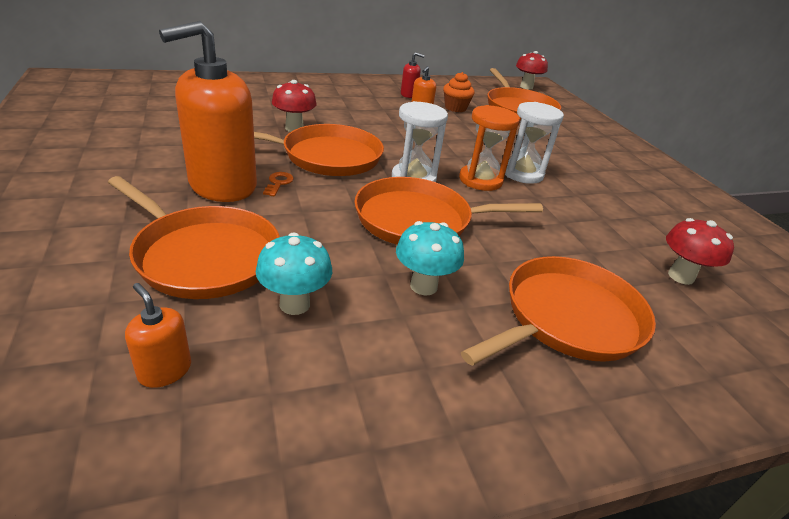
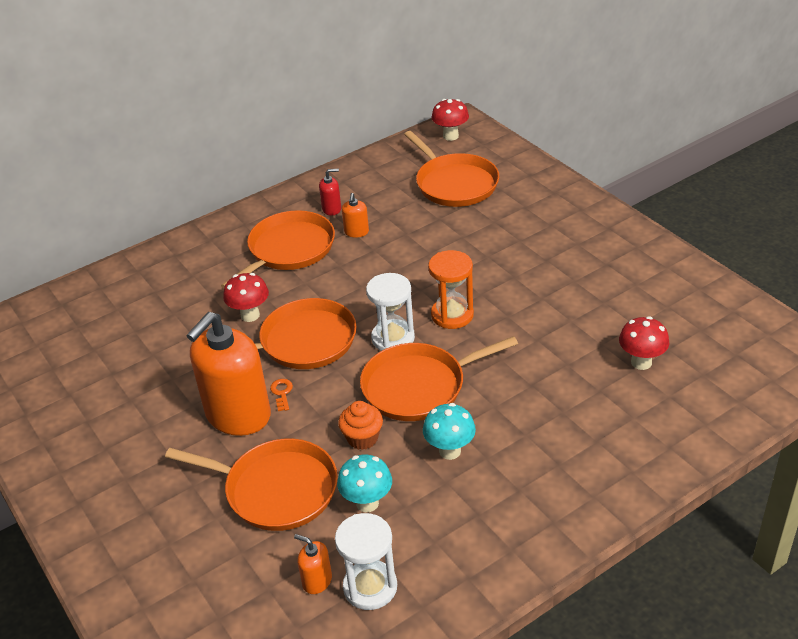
camera: 10 degrees left, 5 degrees up
orange cupcake [443,72,475,112] -> orange cupcake moved to [338,401,383,450]
orange pan [461,256,656,366] -> orange pan moved to [221,210,335,289]
white hourglass [505,102,564,184] -> white hourglass moved to [335,513,397,610]

